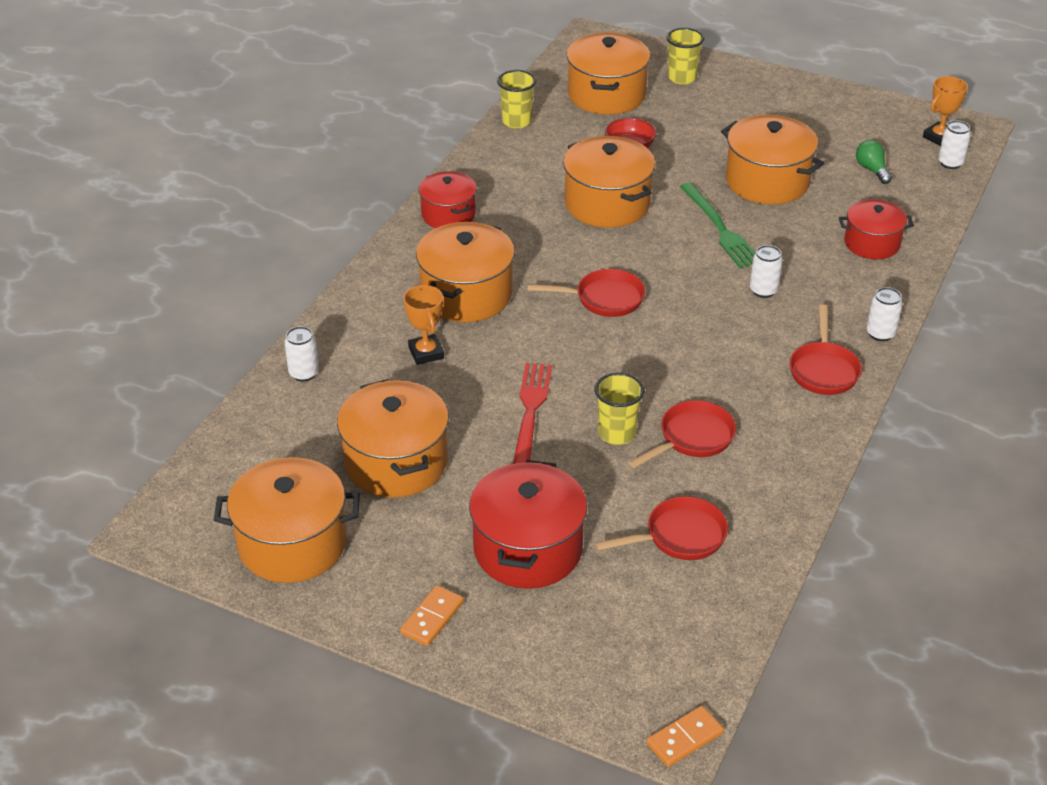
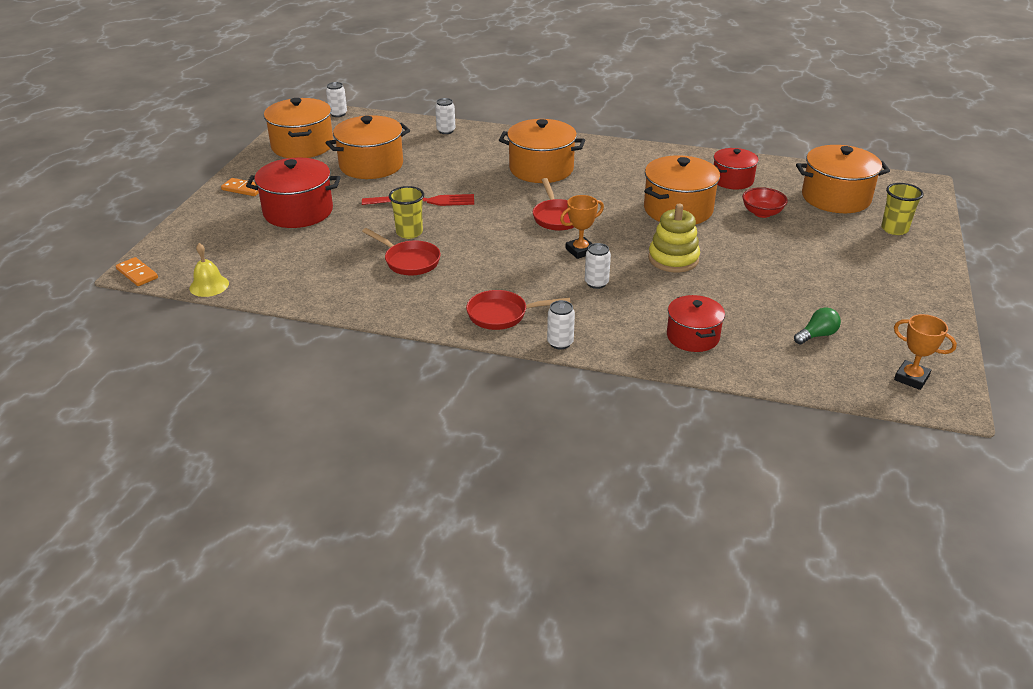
camera: 80 degrees right, 5 degrees down
orange trophy [403,285,444,365] -> orange trophy moved to [560,195,604,259]
red pot [419,171,477,228] -> red pot moved to [713,148,759,189]
yellow cup [497,70,536,129] -> none
red pan [595,496,728,560] -> none
green fork [680,183,755,268] -> yellow stacking toy [648,204,700,272]
orange pot [721,115,824,204] -> none
white can [938,120,971,169] -> white can moved to [326,82,347,117]
none -> yellow bell [189,243,229,297]

